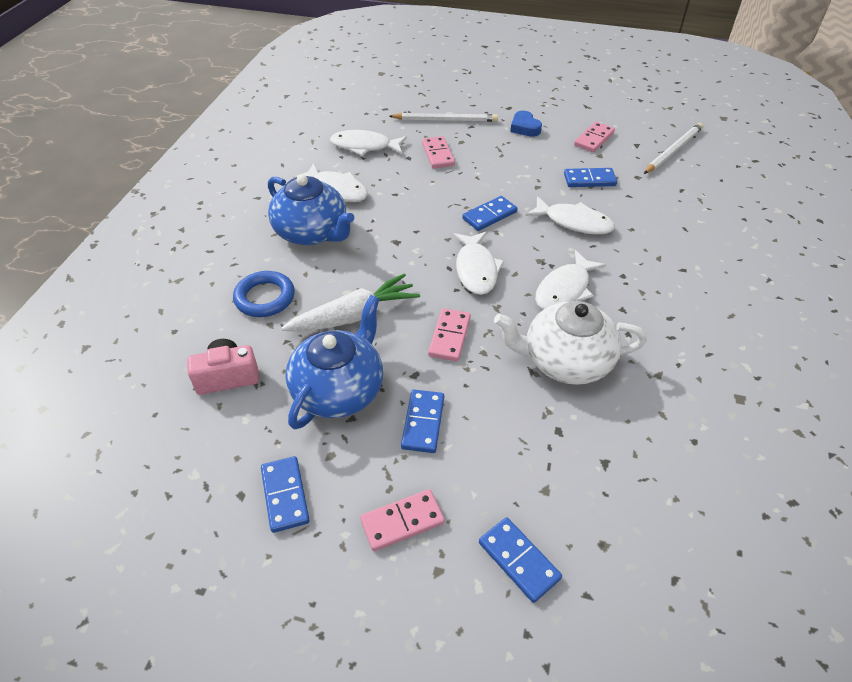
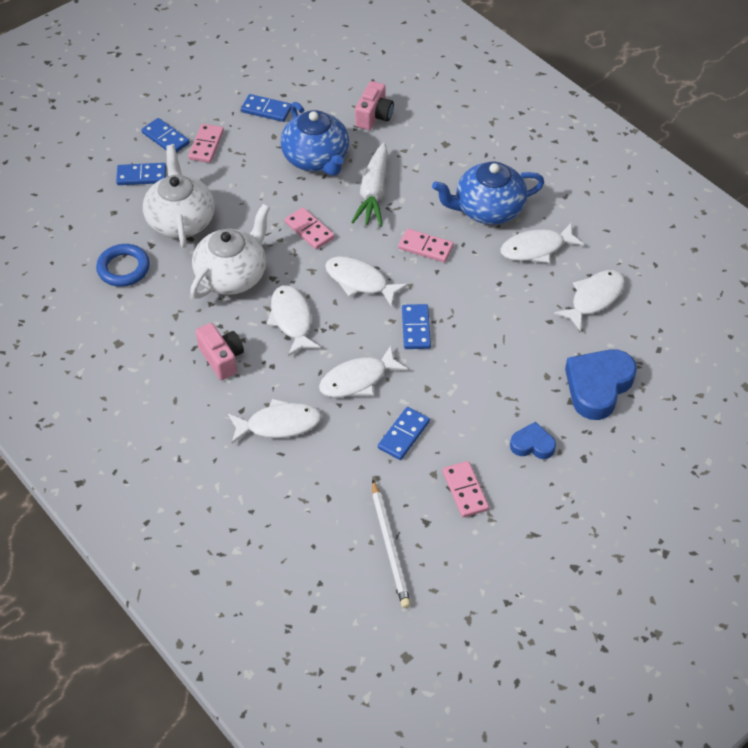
camera: 125 degrees right, 5 degrees up
blue ring [233,271,295,317] -> blue ring moved to [96,244,150,287]
white pencil [389,113,498,122] -> blue heart [565,349,637,420]
blue domino [401,390,444,453] -> blue domino moved to [141,118,190,153]
pink domino [422,136,455,169] -> pink domino moved to [398,229,454,263]
none -> white teapot [143,145,215,248]
none -> pink camera [196,323,244,380]
none -> white fish [228,399,322,444]

